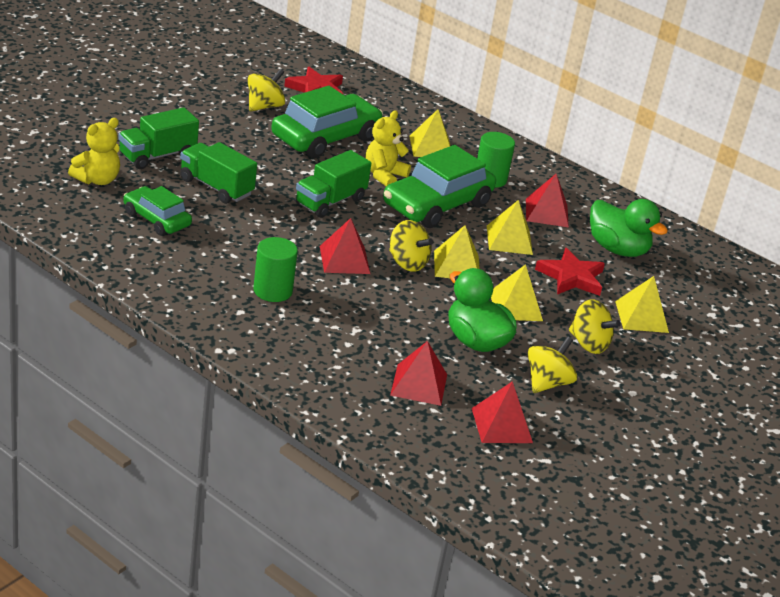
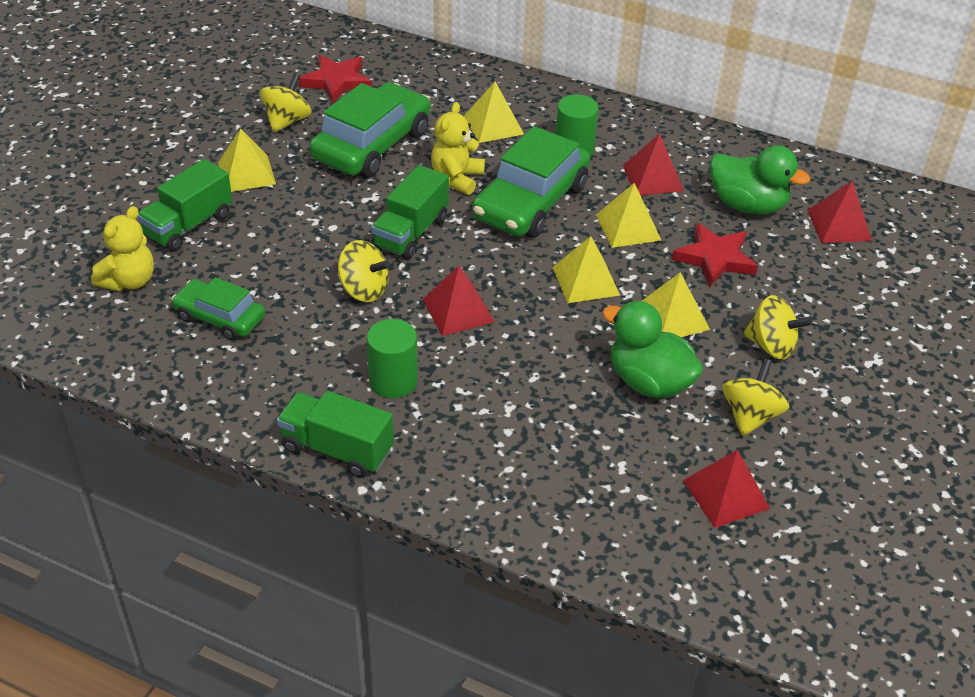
camera: 10 degrees left, 10 degrees up
green truck [180,142,257,204] -> green truck moved to [277,391,394,478]
yellow spinning top [389,220,433,272] -> yellow spinning top moved to [338,240,390,302]
red pyramid [390,341,447,406] -> red pyramid moved to [807,181,872,243]
yellow pyramid [615,276,669,333] -> yellow pyramid moved to [218,128,276,192]

